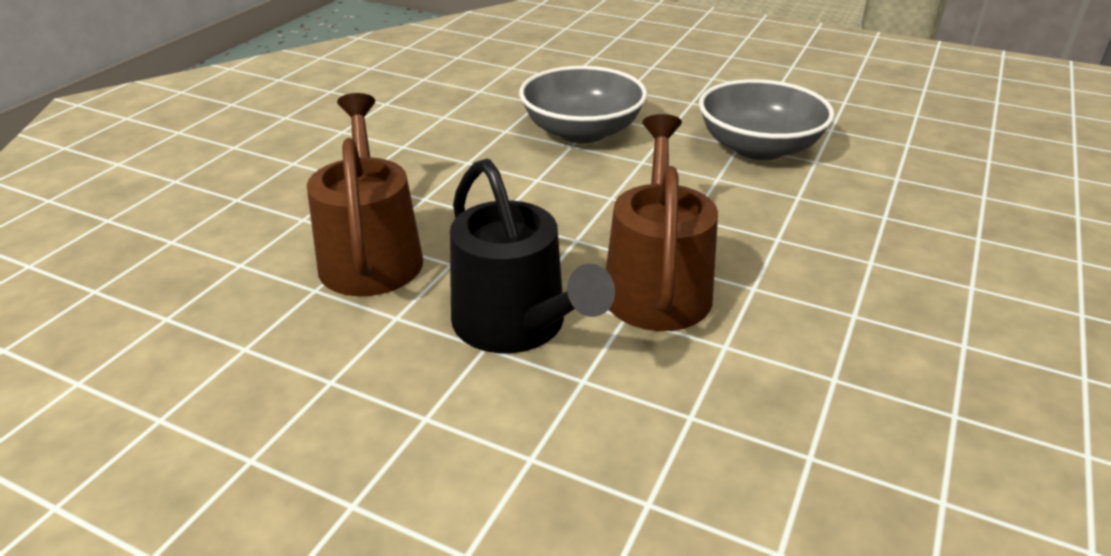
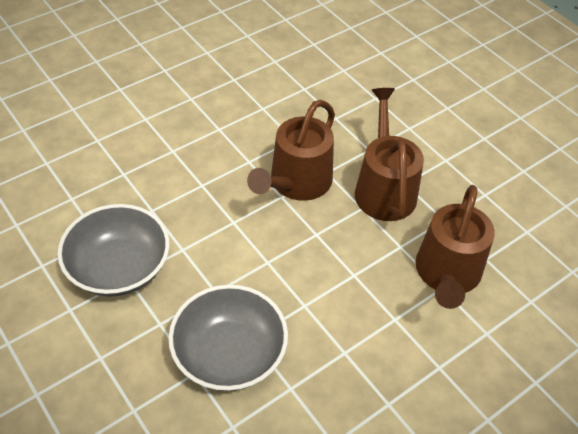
camera: 155 degrees left, 15 degrees up
black watering can [450,158,615,353] -> brown watering can [355,88,424,221]

